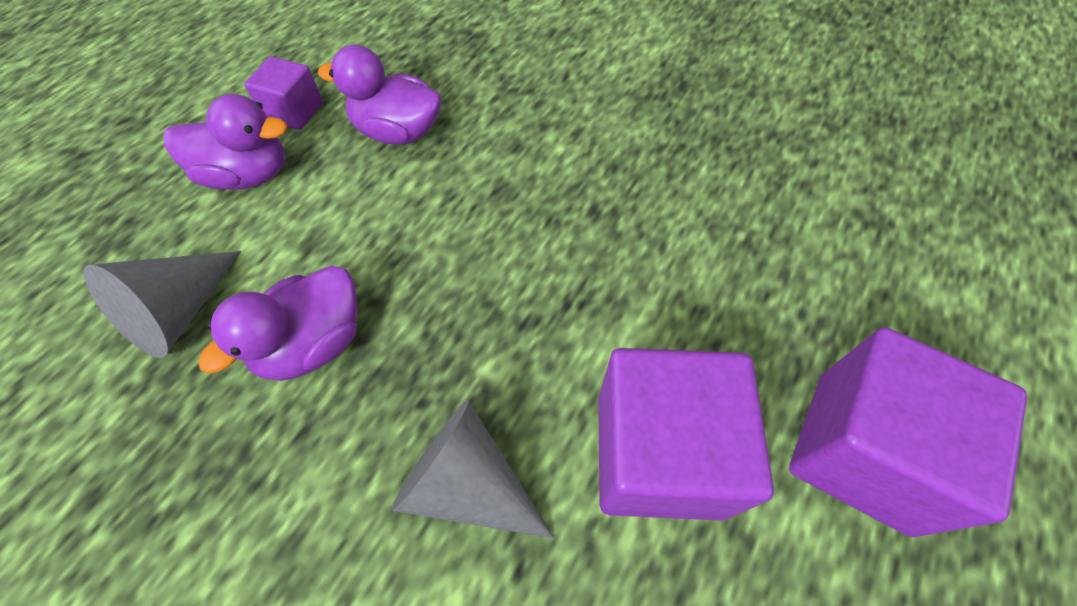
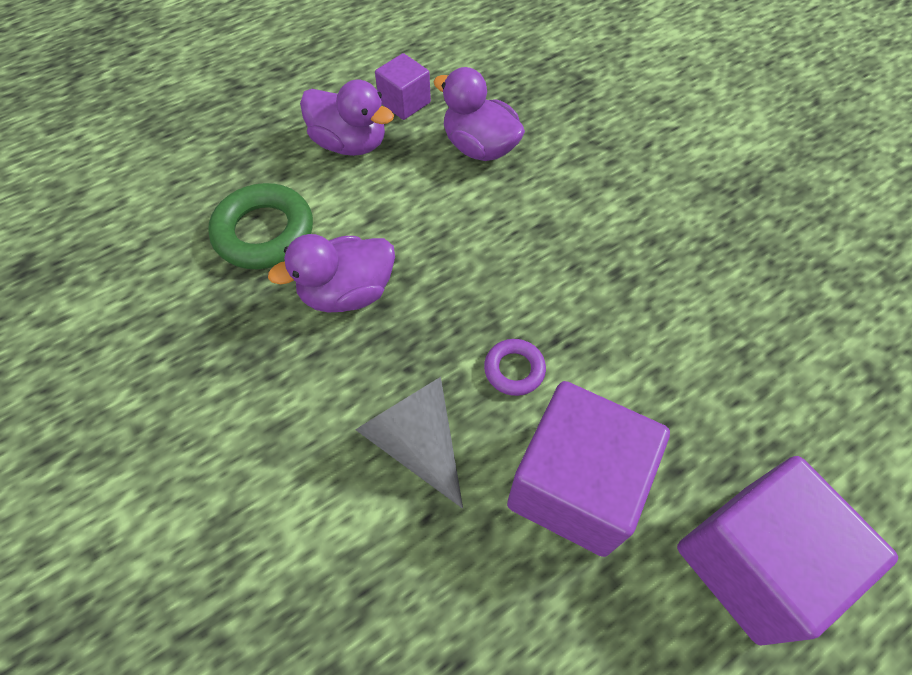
camera: 25 degrees right, 0 degrees up
grey cone [83,251,241,358] -> green ring [208,183,313,269]
none -> purple ring [484,339,546,396]

